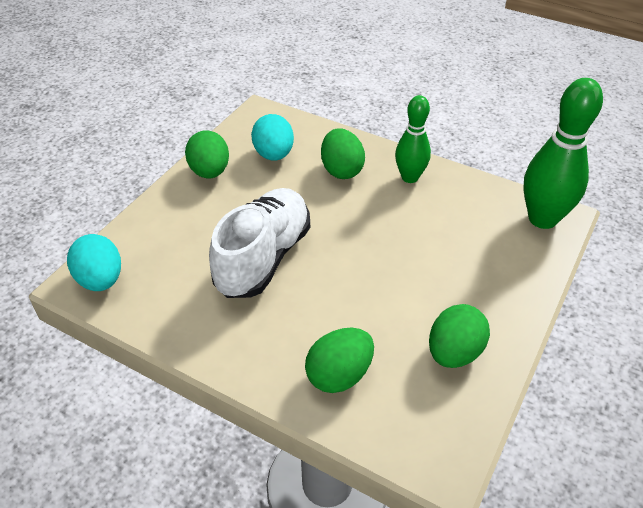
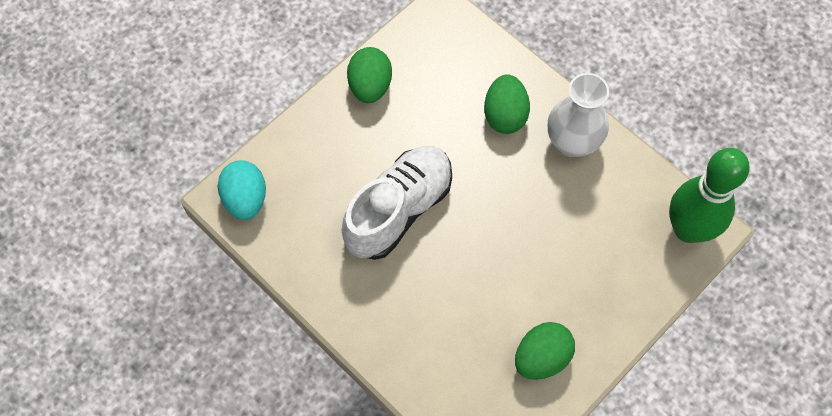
camera: 15 degrees right, 20 degrees up
turquoise egg [251,114,294,161] -> none
green egg [305,328,374,393] -> none
green bowling pin [395,95,431,183] -> white vase [548,73,609,157]

